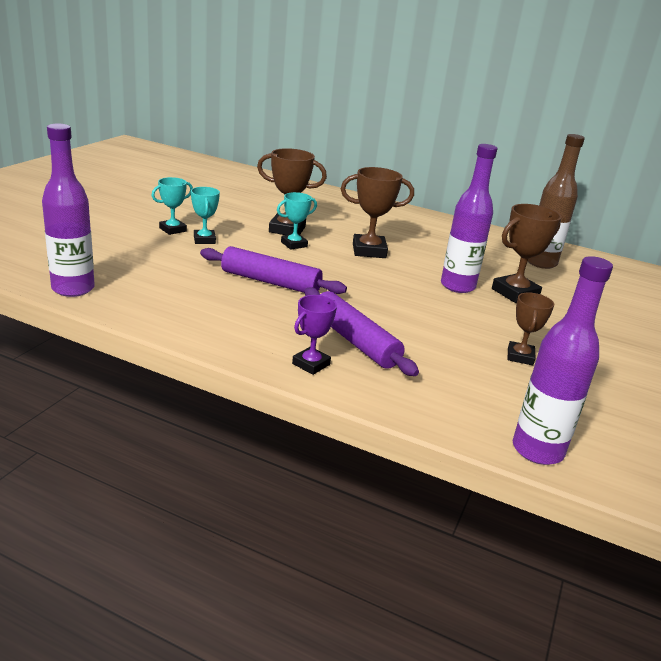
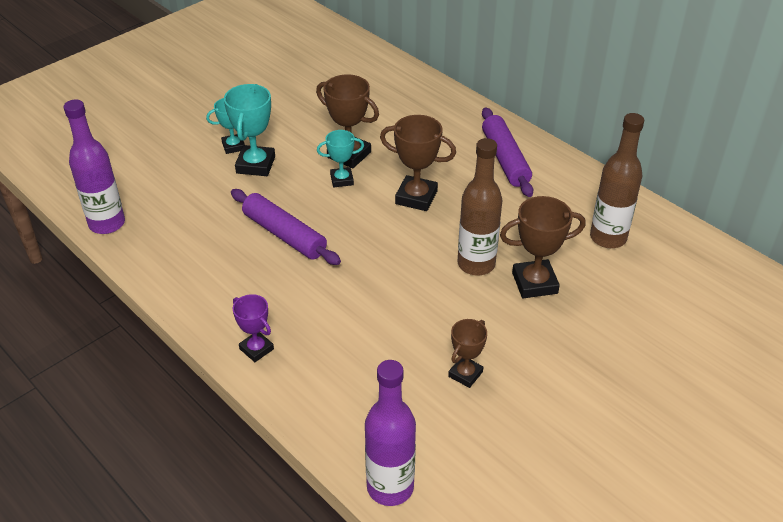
camera: 25 degrees right, 15 degrees up
turquoise trophy [191,187,220,244] -> turquoise trophy [224,84,275,176], size x1.60
purple trophy [292,295,337,375] -> purple trophy turned 75 degrees clockwise [233,294,274,362]
purple rolling pin [304,288,419,376] -> purple rolling pin moved to [482,107,533,197]
purple bottle [441,144,498,293] -> brown bottle [458,138,502,275]

